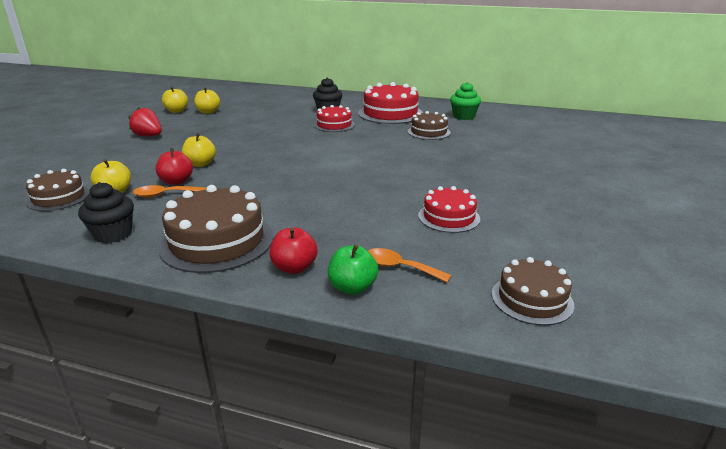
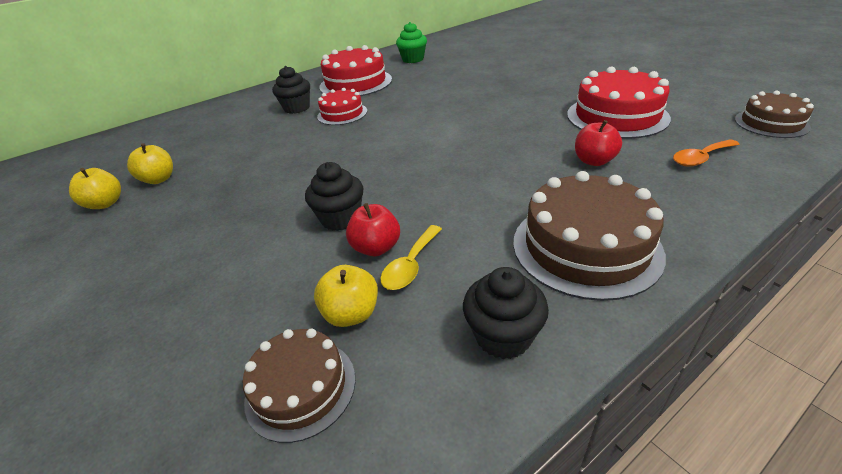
camera: 50 degrees left, 10 degrees up
red strawberry [128,107,162,136] -> none
orange spoon [133,185,207,197] -> yellow spoon [380,225,442,290]
yellow apple [182,133,216,167] -> black cupcake [305,162,363,231]
red apple [269,227,318,274] -> red apple moved to [575,120,622,166]
green apple [328,244,378,295] -> none
brown cake [408,111,451,140] -> none
red cake [418,186,480,233] -> red cake [567,66,671,139], size x1.67

